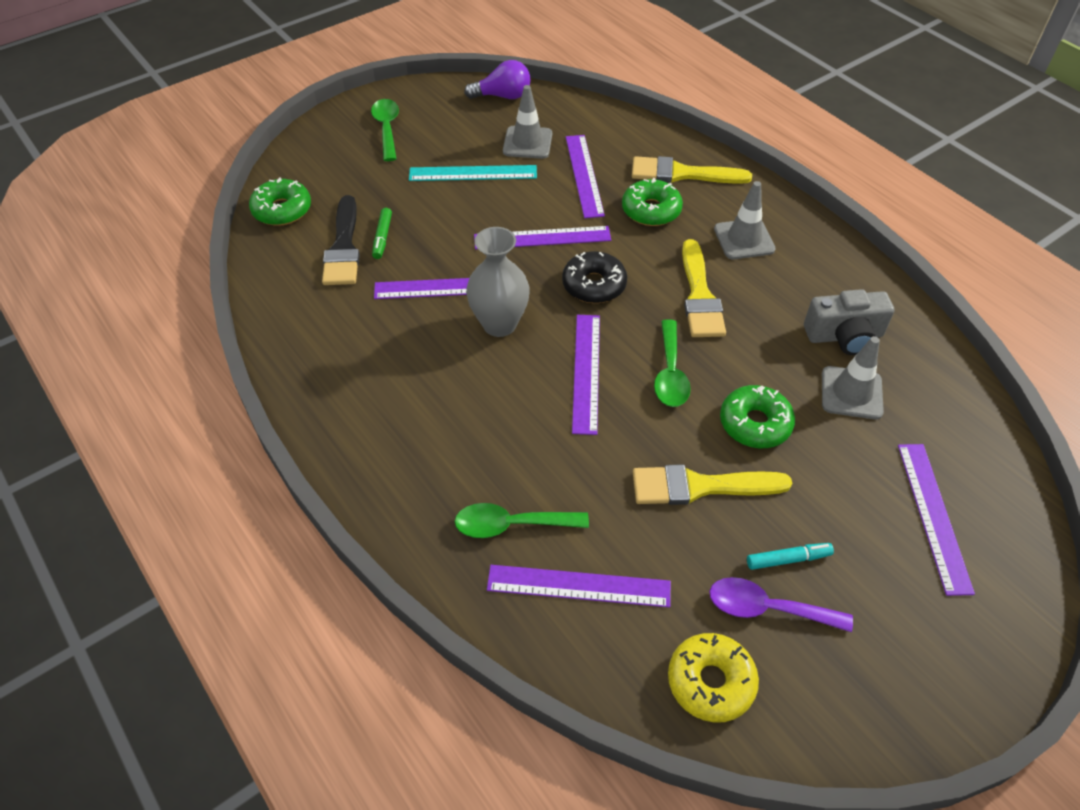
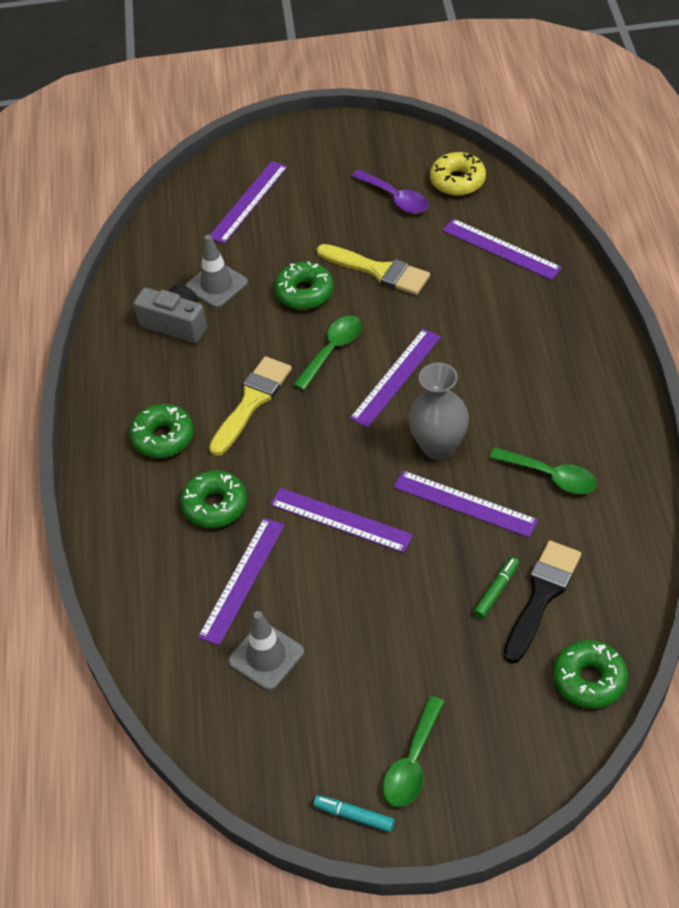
camera: 145 degrees left, 0 degrees up
turquoise ruler [409,165,537,181] -> none
green spoon [455,503,589,538] -> green spoon moved to [489,447,597,494]
purple light bulb [464,60,531,99] -> none
black donut [562,251,627,303] -> none
yellow brush [632,156,752,184] -> none
grey traffic cone [714,181,776,259] -> green donut [129,404,194,458]
turquoise marker [747,543,834,570] -> turquoise marker moved to [314,795,395,832]

